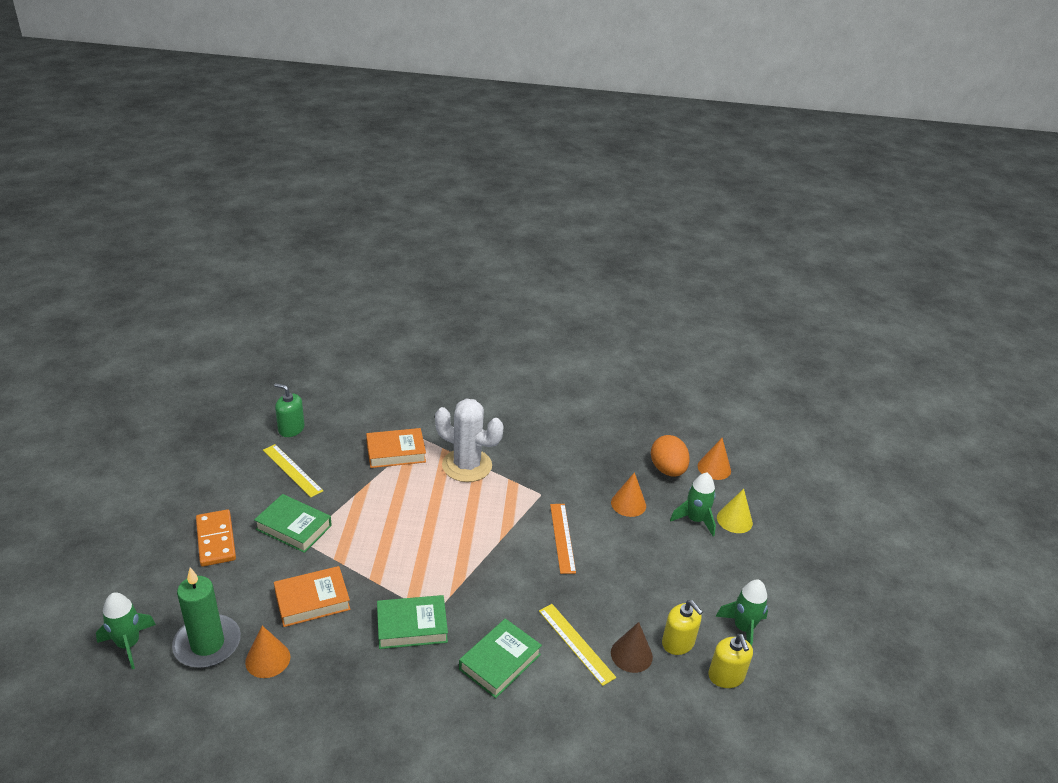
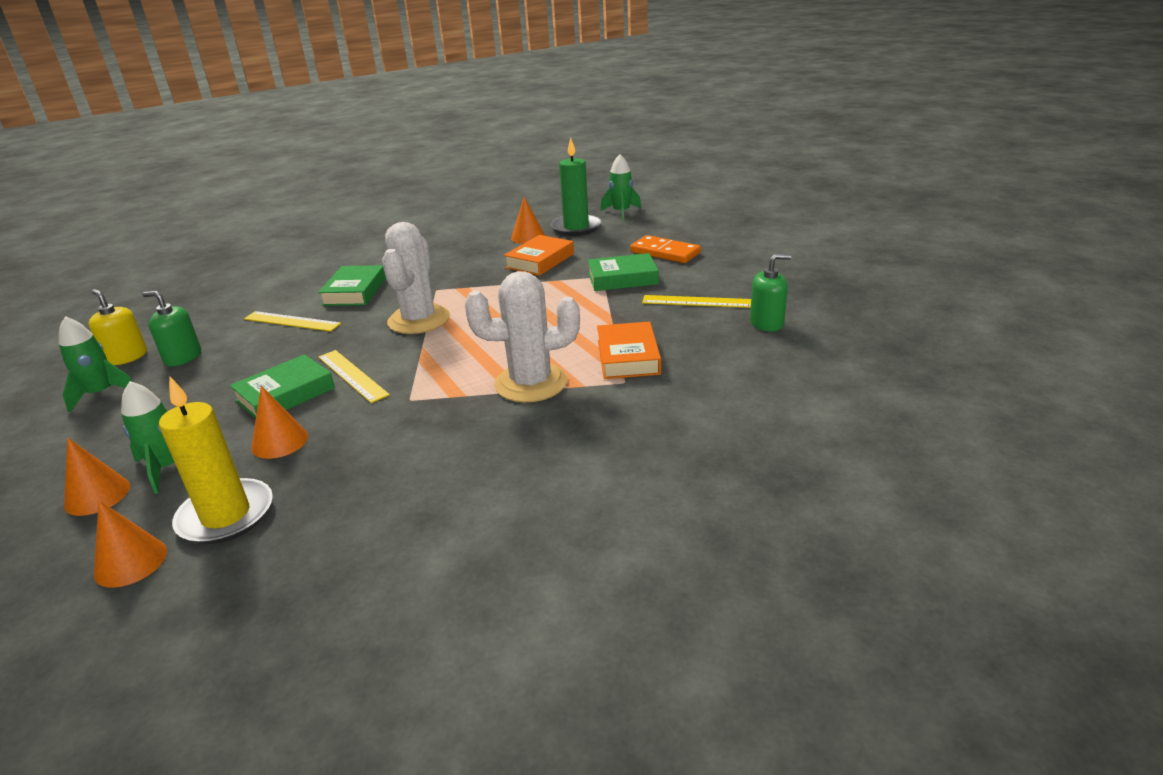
camera: 150 degrees right, 5 degrees down
orange book [366,428,426,468] -> orange book turned 45 degrees counterclockwise [597,322,661,379]
green book [377,595,448,649] -> green book moved to [230,354,335,419]
orange ruler [550,504,576,574] -> yellow ruler [318,350,390,403]
brown cone [611,622,653,673] -> none
orange egg [651,435,690,477] -> yellow candle [159,376,273,544]
yellow soap dispenser [662,600,703,655] -> green soap dispenser [142,291,201,366]
yellow cone [717,489,753,533] -> orange cone [64,438,130,516]
none -> white cactus [382,222,450,334]

